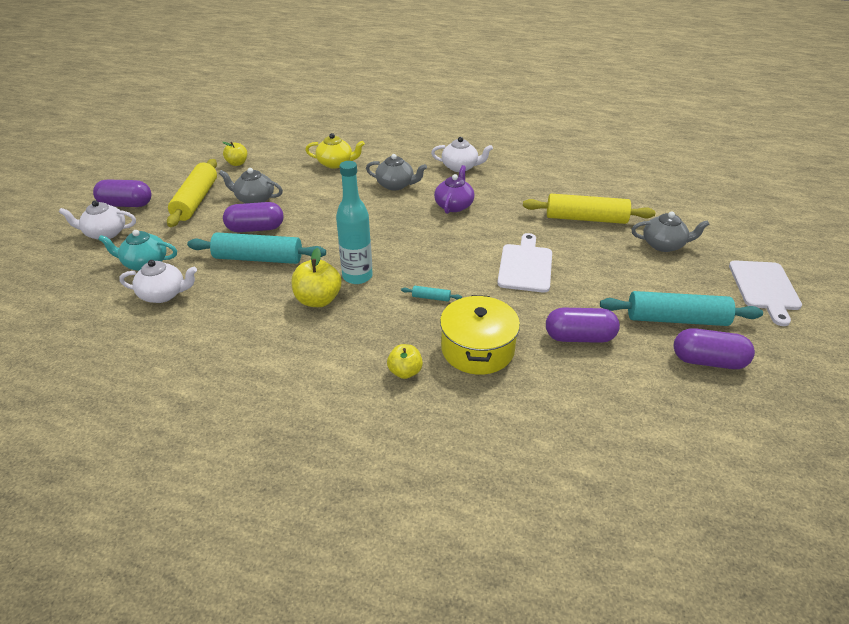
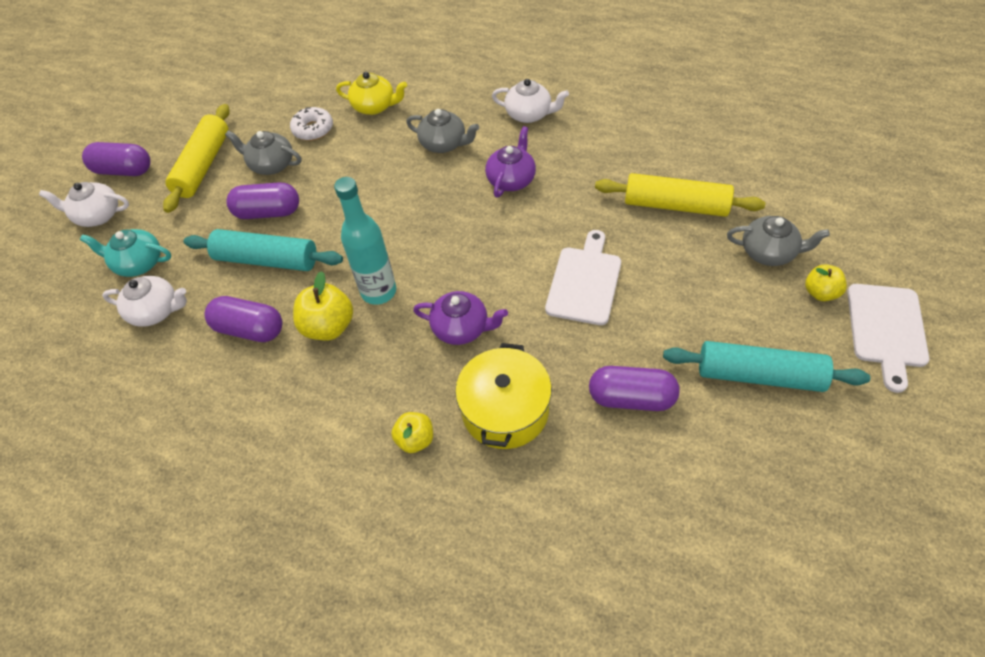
camera: 10 degrees right, 15 degrees up
yellow apple [223,142,247,166] -> yellow apple moved to [805,265,847,301]
turquoise rolling pin [401,286,462,302] -> purple teapot [413,291,508,345]
purple capsule [674,328,755,369] -> purple capsule moved to [204,296,282,342]
none -> white donut [290,107,333,141]

